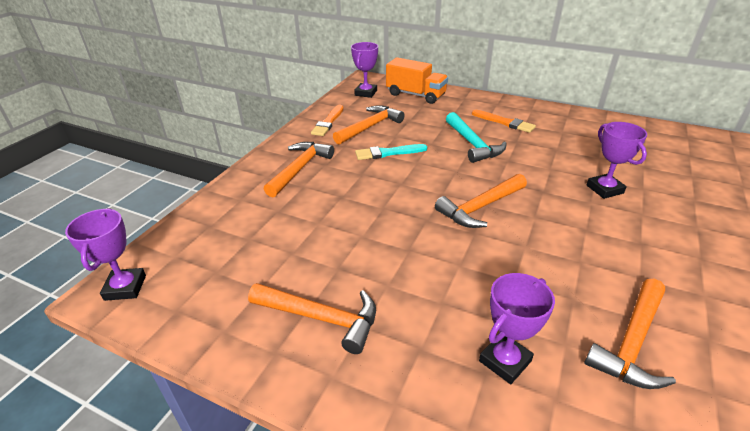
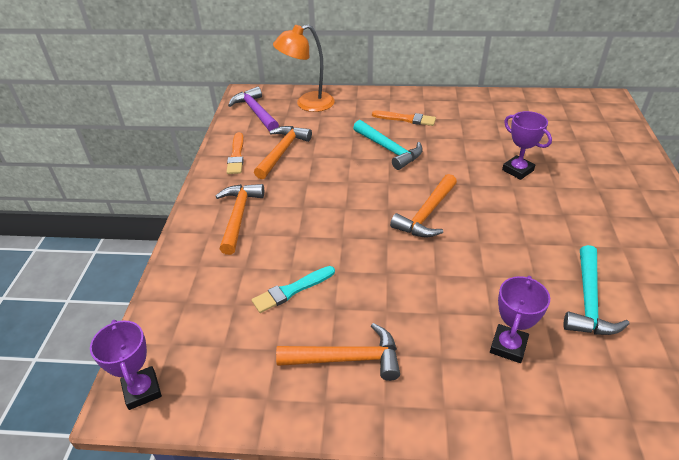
camera: 20 degrees left, 5 degrees up
purple trophy [351,42,378,98] -> purple hammer [228,87,279,131]
turquoise brush [355,144,427,160] -> turquoise brush moved to [252,266,335,313]
orange truck [386,57,448,104] -> orange lamp [273,24,335,112]
orange hammer [584,279,676,389] -> turquoise hammer [563,245,629,335]

